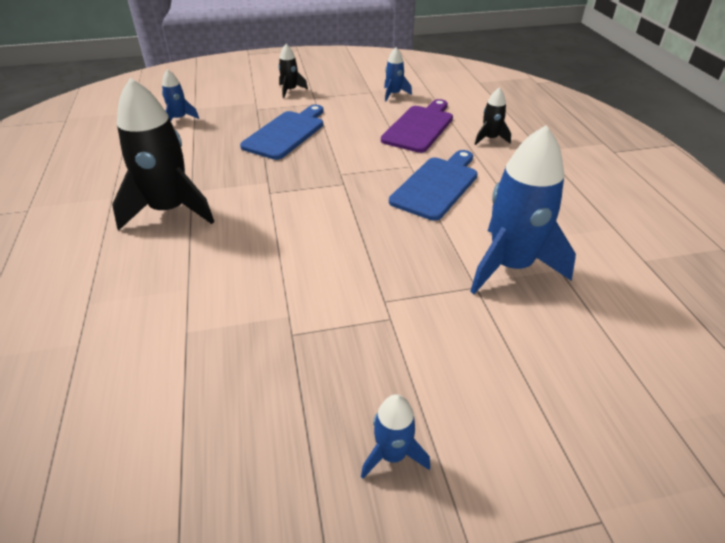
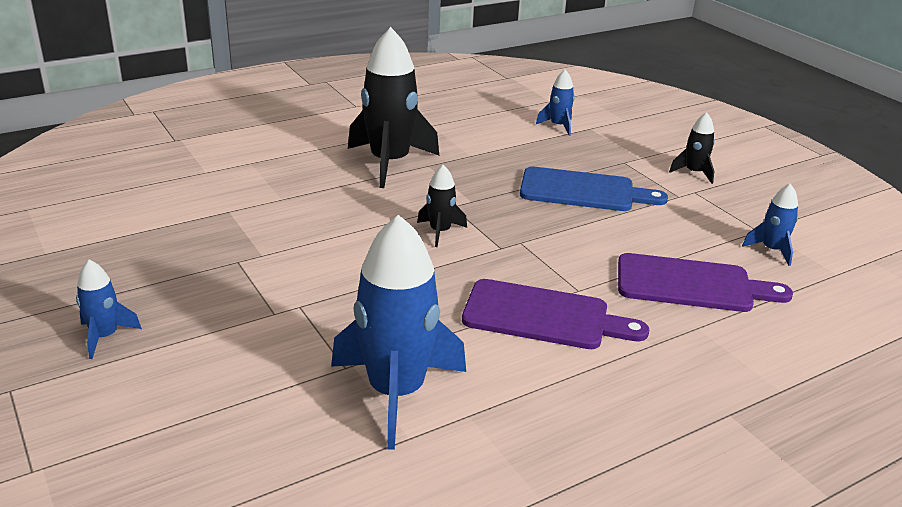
camera: 70 degrees right, 10 degrees down
blue cutting board [389,150,478,221] -> purple cutting board [462,279,649,349]
black rocket [475,87,511,145] -> black rocket moved to [417,165,467,247]

